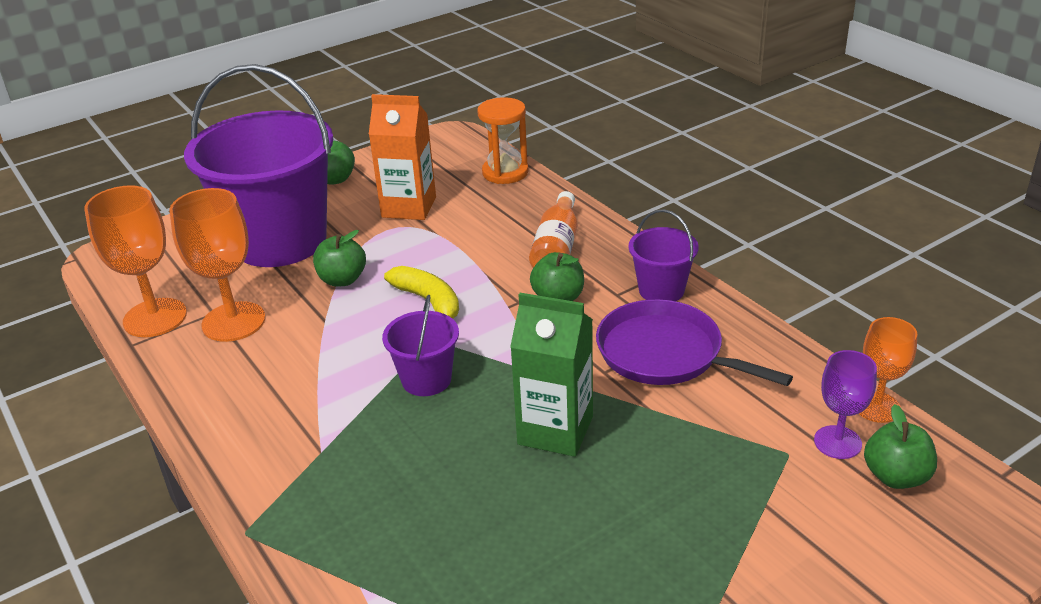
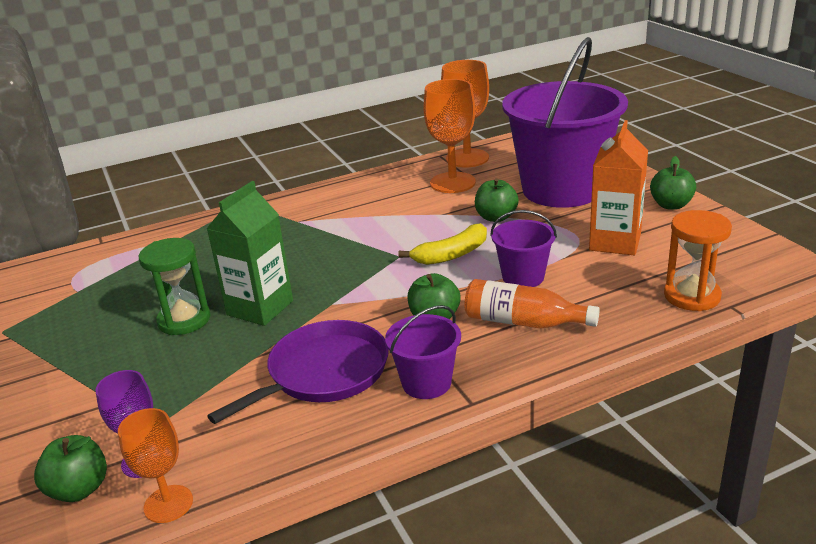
camera: 100 degrees right, 5 degrees down
purple bucket [382,295,459,396] -> purple bucket moved to [490,210,557,287]
none -> green hourglass [138,238,211,335]

